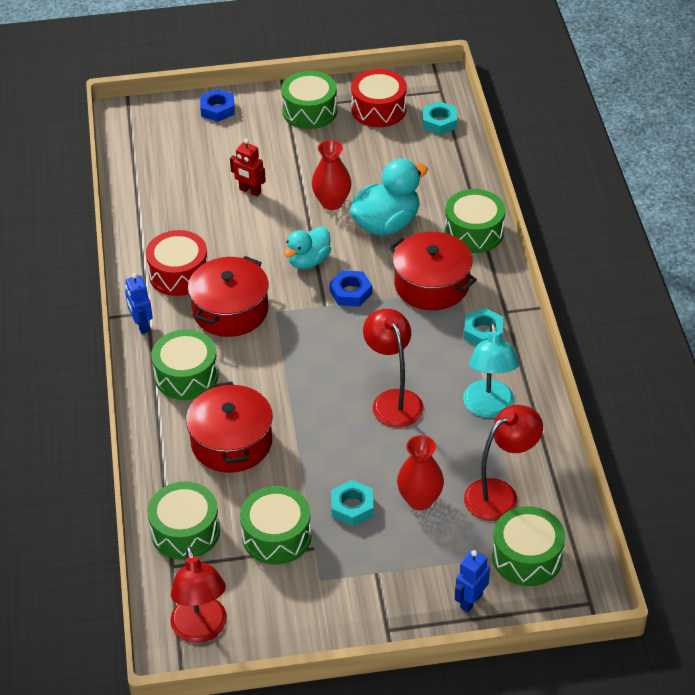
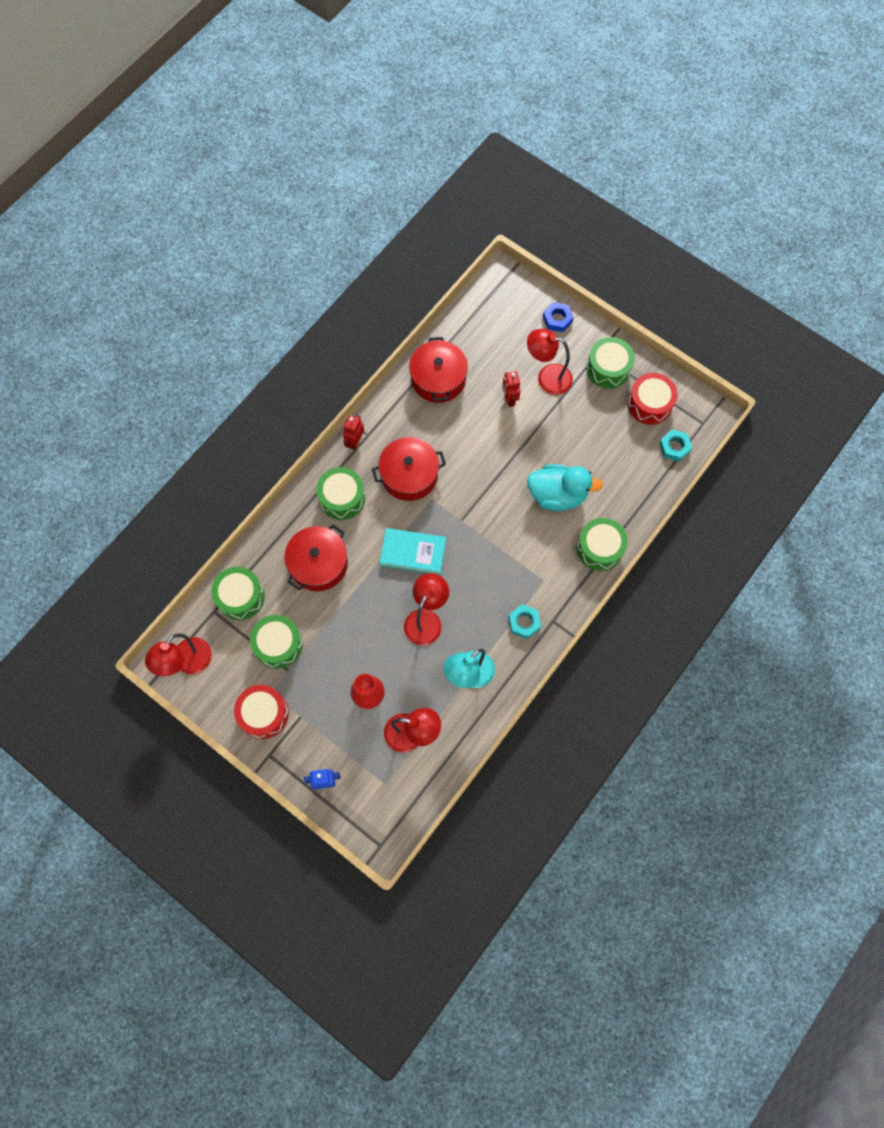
camera: 45 degrees right, 25 degrees up
blue robot [125,273,153,334] -> red robot [343,415,364,450]
red drum [146,230,208,296] -> red drum moved to [234,685,289,739]
turquoise duck [284,226,331,269] -> none
red vase [312,140,351,210] -> none
blue nut [329,270,372,307] -> none
turquoise nut [331,480,374,526] -> none
red pot [389,232,477,310] -> red pot moved to [409,337,468,403]
green drum [492,506,565,586] -> none
none -> turquoise book [380,528,446,575]
none -> red lamp [527,329,573,395]

